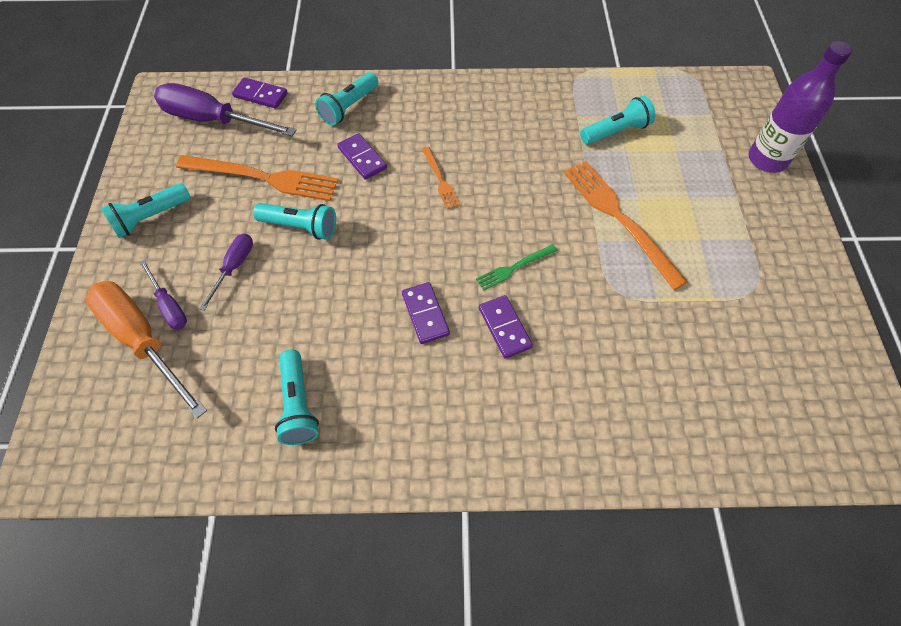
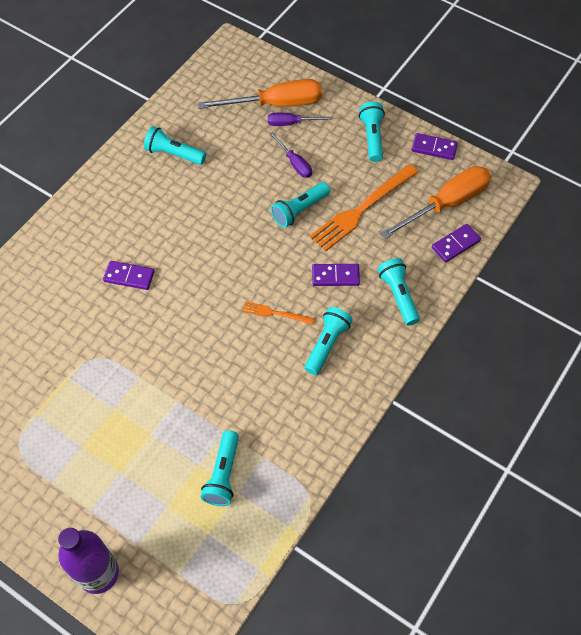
camera: 125 degrees right, 0 degrees up
purple screwdriver [154,83,297,136] -> orange screwdriver [380,166,491,239]
purple domino [402,282,450,344] -> purple domino moved to [412,133,458,160]
green fork [476,244,558,290] -> none
orange fork [563,161,688,290] -> none
none -> turquoise flashlight [305,307,353,375]

